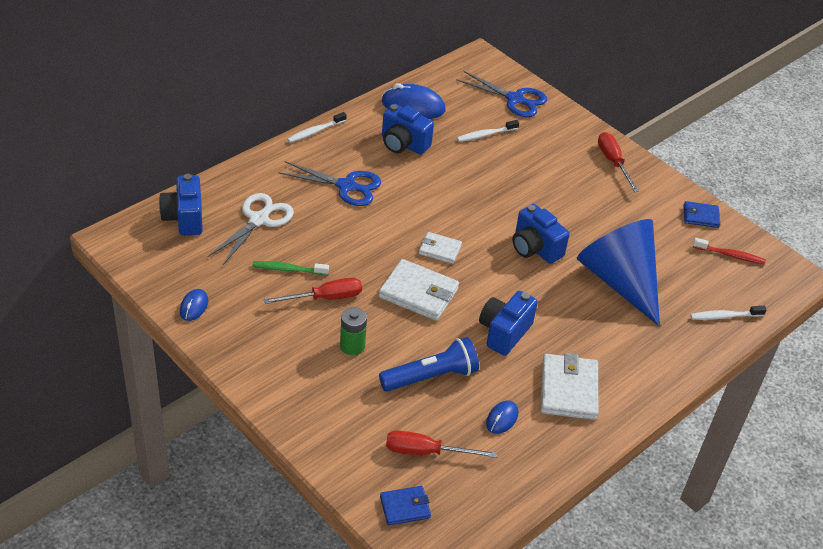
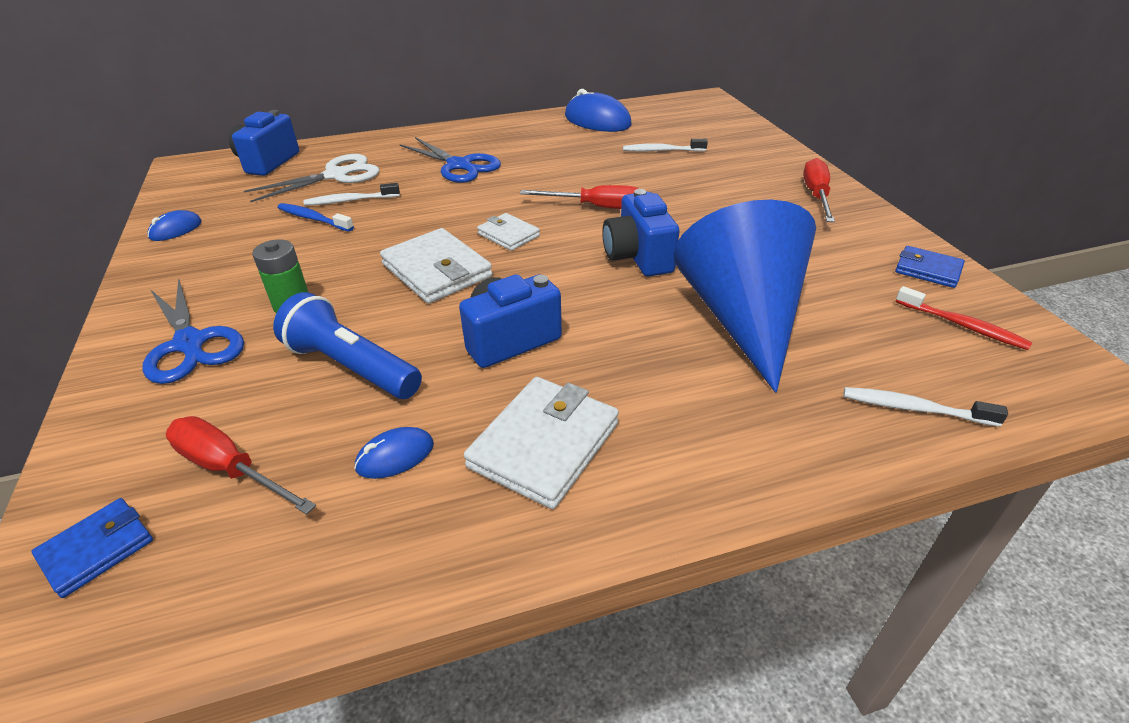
camera: 30 degrees right, 5 degrees down
green toothbrush [252,261,329,275] -> blue toothbrush [277,203,354,232]
red screwdriver [263,278,362,304] -> red screwdriver moved to [520,185,639,209]
white toothbrush [287,112,347,143] -> white toothbrush moved to [303,183,400,206]
blue flashlight [379,337,479,392] -> blue flashlight turned 150 degrees counterclockwise [273,292,422,399]
blue wallet [380,486,431,525] -> blue wallet turned 60 degrees counterclockwise [32,498,153,598]
blue camera [382,104,434,154] -> none
blue scissors [456,71,547,117] -> blue scissors moved to [142,278,244,384]

